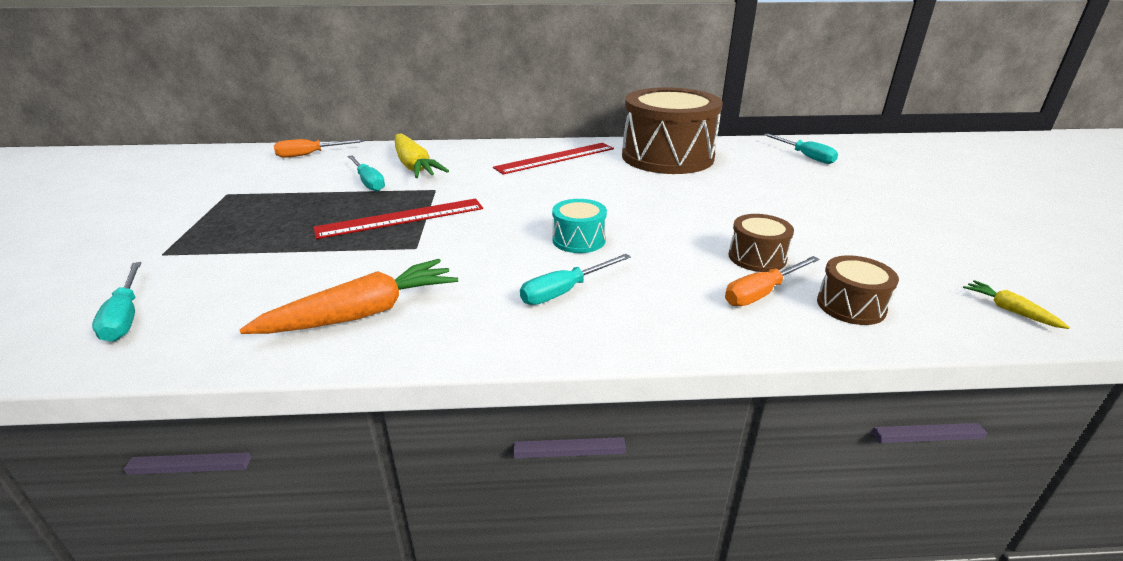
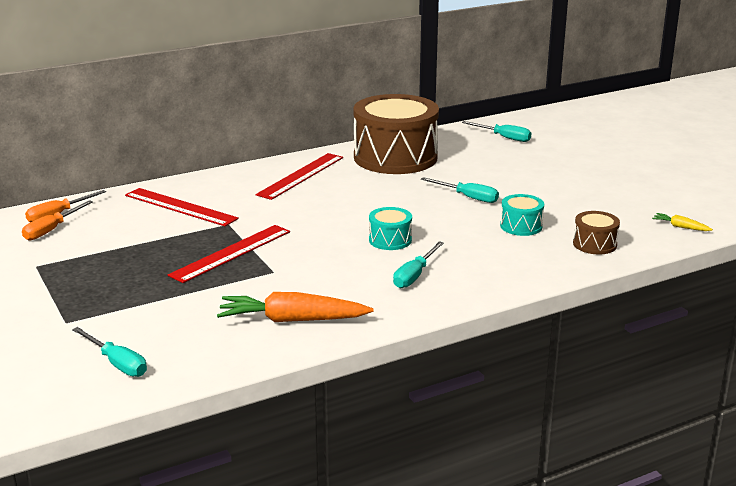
camera: 25 degrees left, 5 degrees down
orange carrot [239,259,458,334] -> orange carrot turned 120 degrees counterclockwise [217,292,373,322]
turquoise screwdriver [348,155,385,192] -> turquoise screwdriver moved to [421,177,499,203]
yellow carrot [395,133,449,178] -> red ruler [125,188,239,226]
orange screwdriver [725,256,819,306] -> orange screwdriver moved to [22,200,93,241]
brown drum [728,214,794,272] -> turquoise drum [500,194,544,236]

